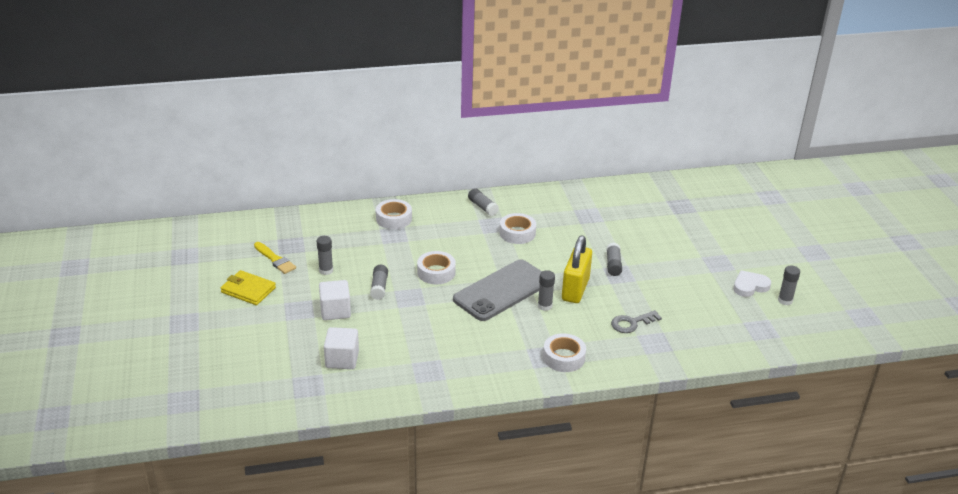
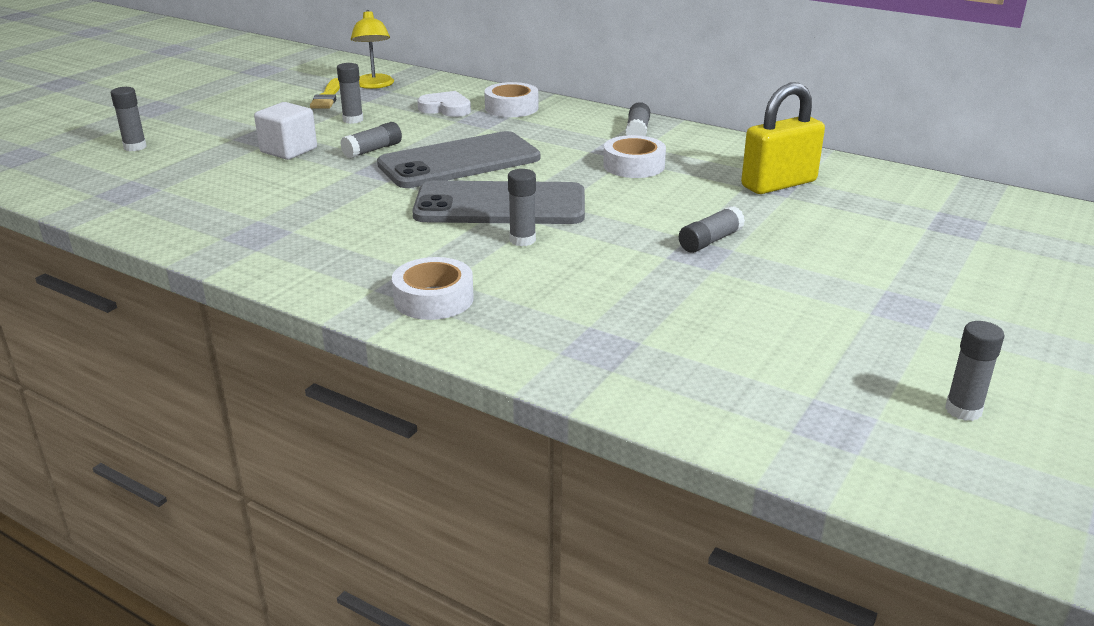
camera: 45 degrees right, 5 degrees down
yellow wallet [221,270,276,305] -> none
white cube [324,327,359,369] -> none
white tape [417,251,456,284] -> grey phone [377,131,540,188]
yellow padlock [562,235,592,303] -> yellow padlock moved to [741,82,825,194]
grey key [611,310,662,333] -> none
white heart [734,270,771,297] -> white heart moved to [417,91,471,117]
none -> grey glue stick [111,87,147,151]
none -> yellow lamp [351,10,394,89]

